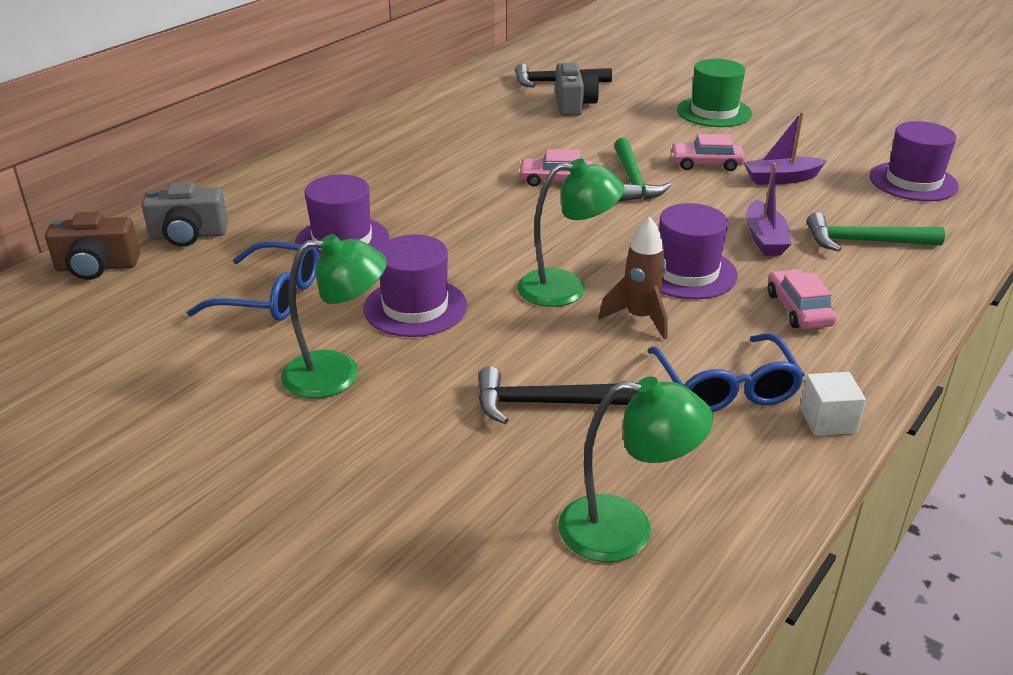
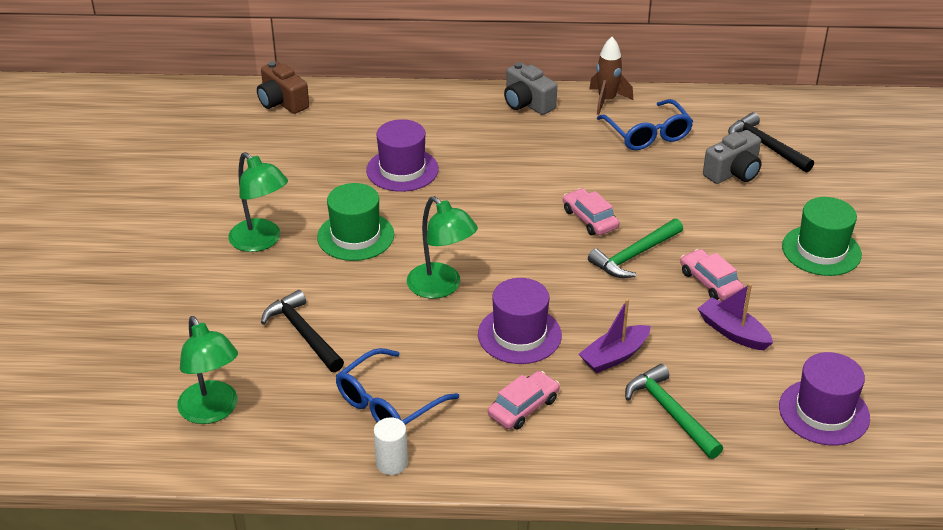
camera: 55 degrees right, 5 degrees up
grey camera [141,182,228,247] -> grey camera moved to [504,62,557,115]
blue glasses [187,241,318,321] -> blue glasses moved to [597,99,693,150]
purple hat [363,234,467,337] -> green hat [317,183,394,261]
brown rocket [599,216,668,340] -> brown rocket moved to [589,37,633,115]
white cube [800,372,866,436] -> white cylinder [374,417,408,475]

